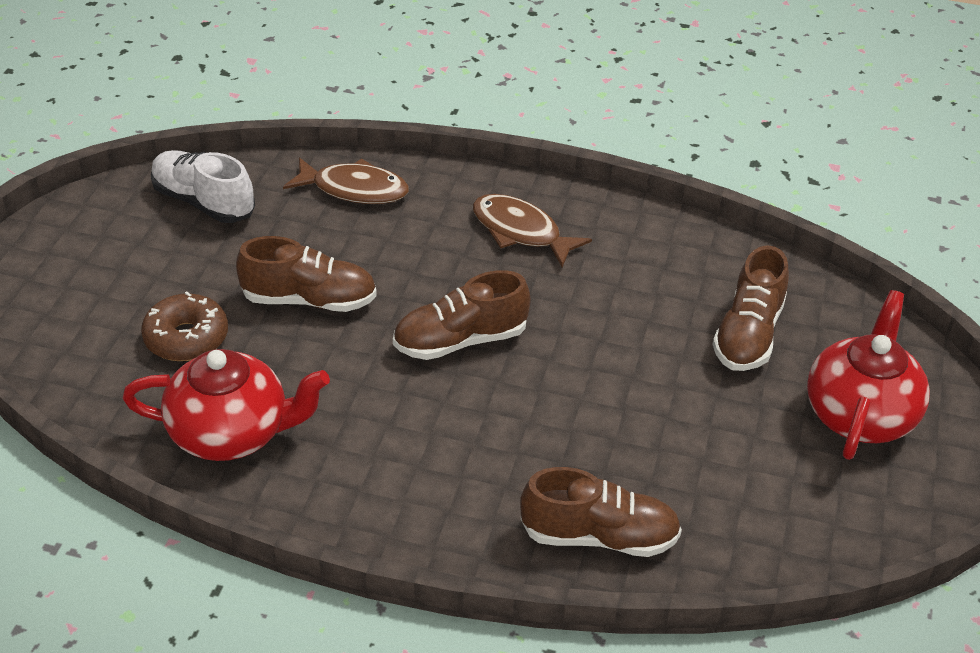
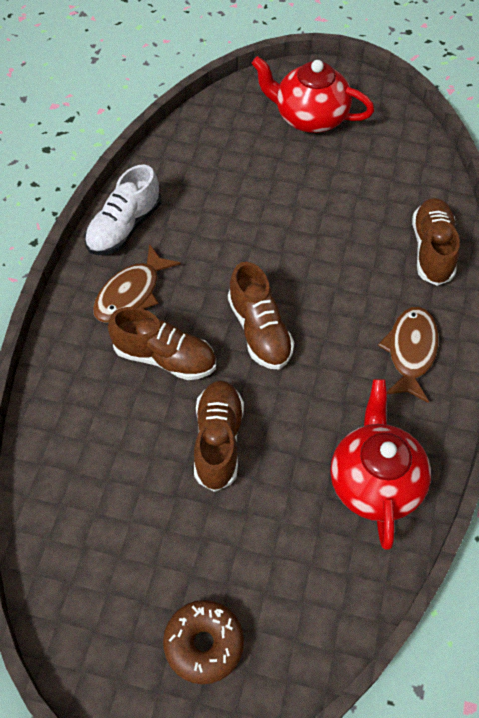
camera: 90 degrees left, 15 degrees up
brown donut [141,291,228,361] -> brown donut moved to [163,600,244,684]
white shoe [151,150,255,223] -> white shoe moved to [85,164,161,255]
brown fish [283,157,409,204] -> brown fish moved to [378,307,439,403]
brown shoe [712,245,789,371] -> brown shoe moved to [108,307,216,380]

